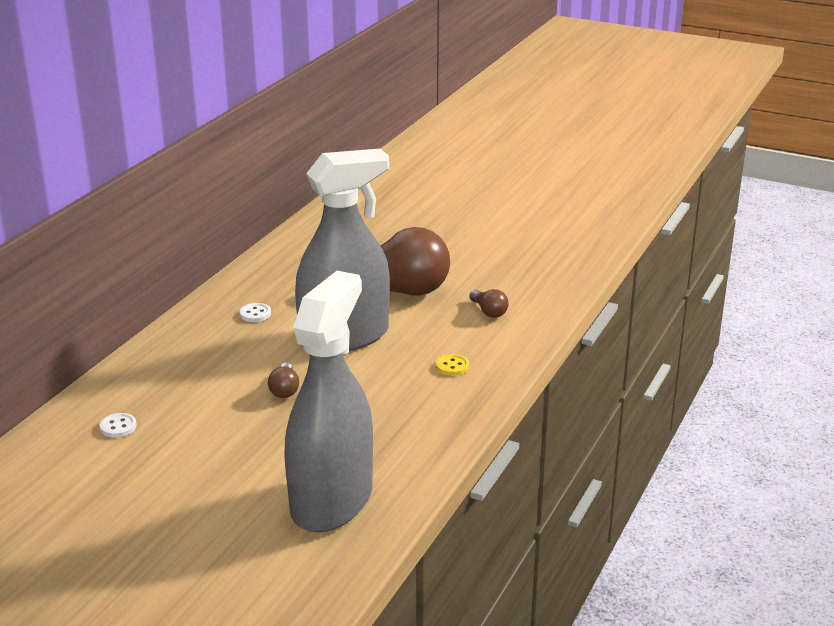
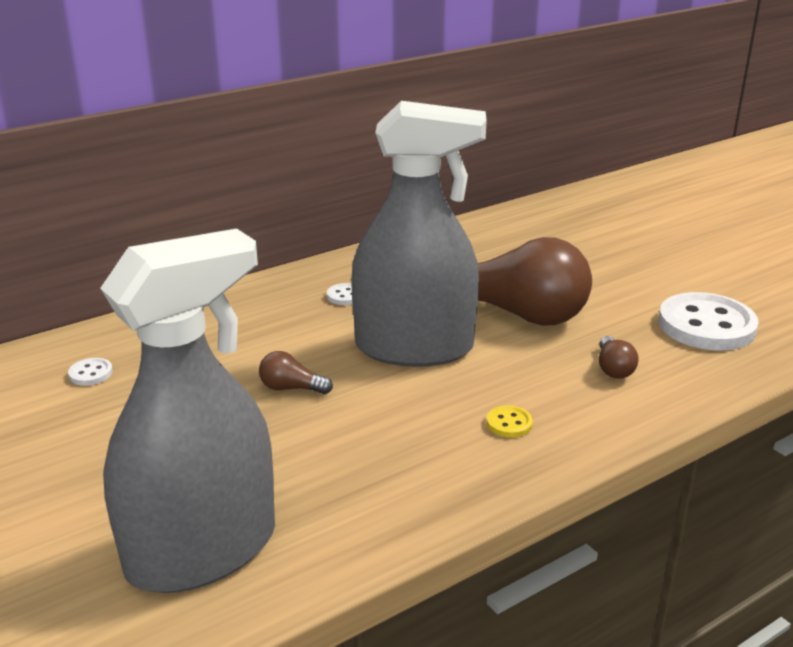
camera: 30 degrees right, 0 degrees up
brown light bulb [268,363,299,398] -> brown light bulb turned 75 degrees clockwise [259,351,333,394]
none -> white button [658,292,759,351]

